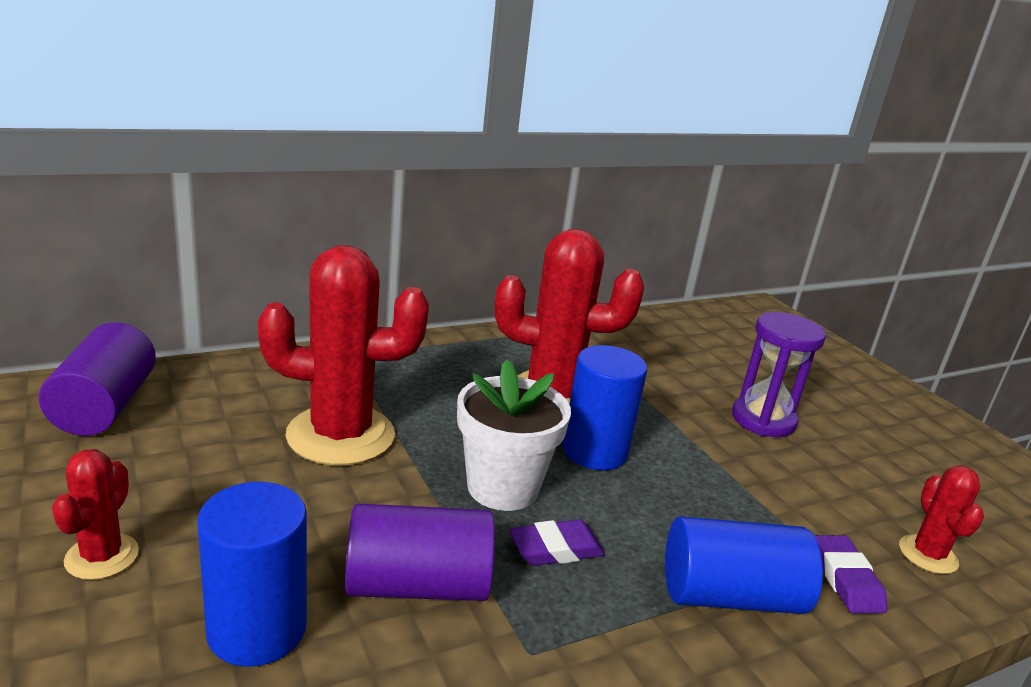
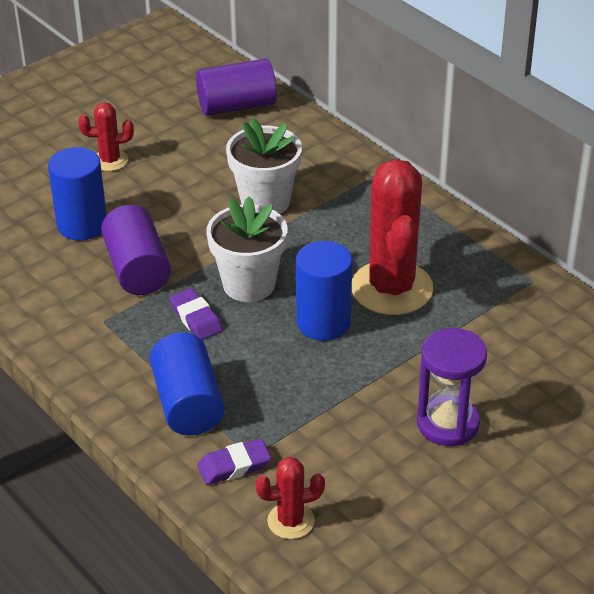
camera: 80 degrees right, 15 degrees up
red cactus [258,245,429,466] -> white flower pot [226,117,302,214]

